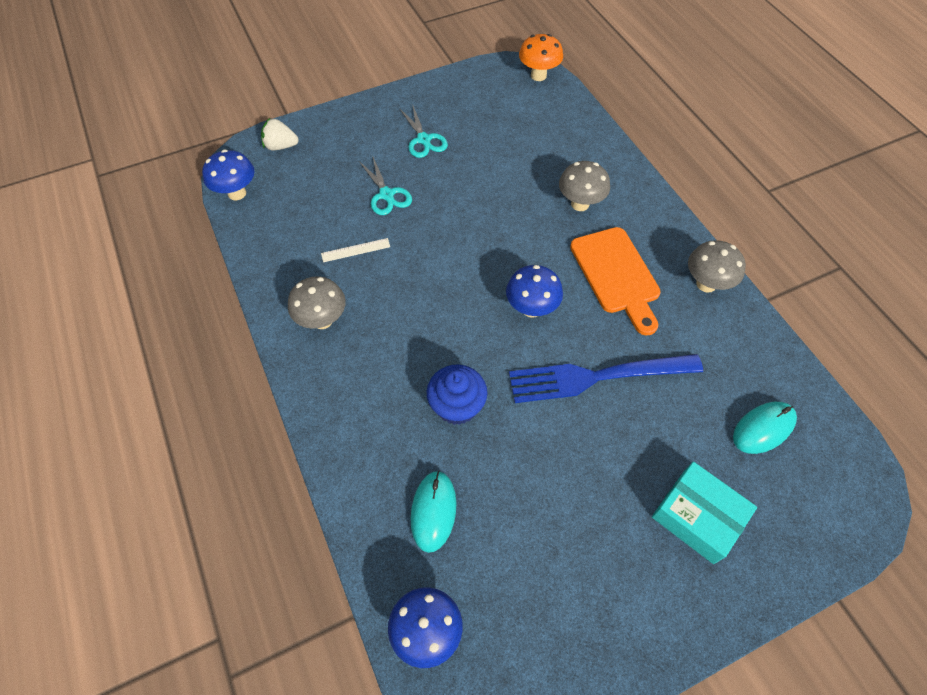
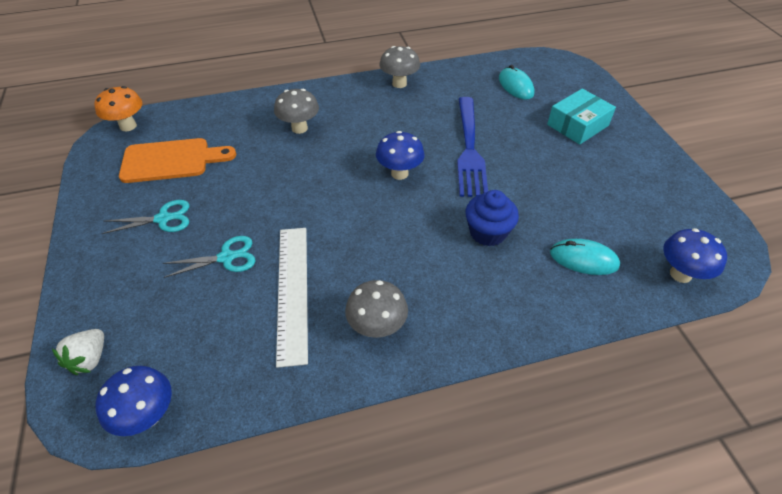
camera: 80 degrees left, 10 degrees down
white ruler [321,238,390,262] -> white ruler [276,228,308,368], size x2.21
orange cutting board [570,227,661,335] -> orange cutting board moved to [119,138,236,183]

